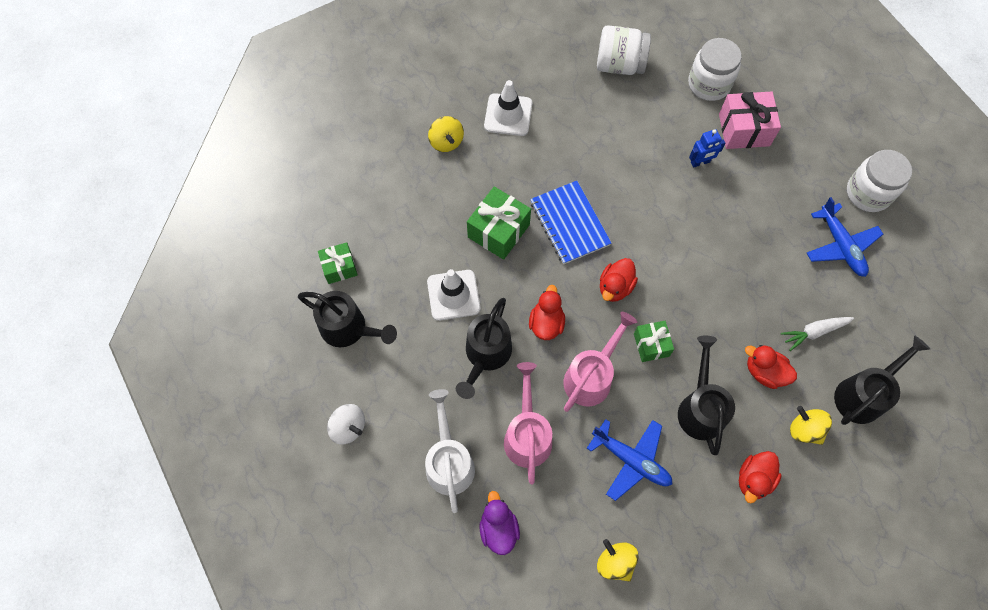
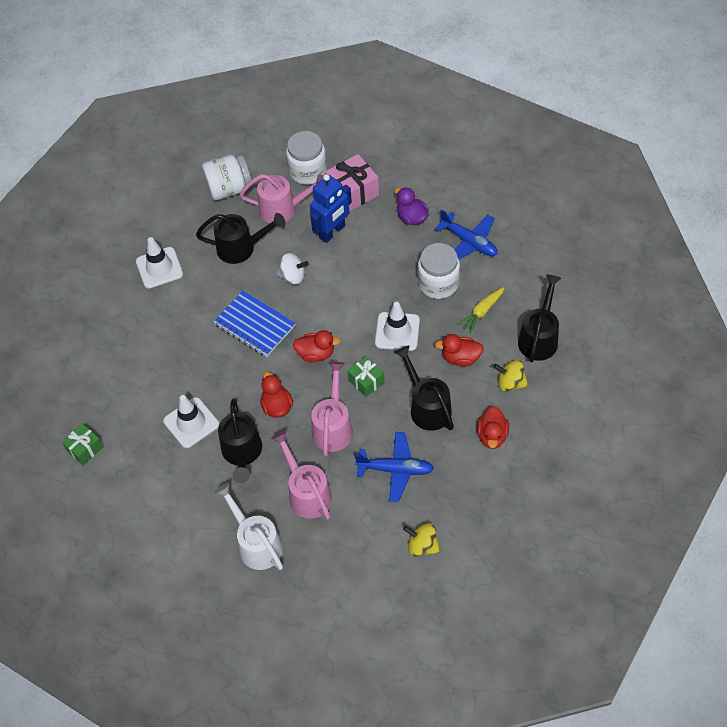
camera: 25 degrees left, 10 degrees down
black watering can [298,291,397,347] -> black watering can moved to [196,213,286,264]
white spinning top [327,404,365,444] -> white spinning top moved to [276,253,309,285]
yellow spinning top [428,116,464,152] -> none
green gift [467,186,531,260] -> none
purple duck [479,491,520,555] -> purple duck moved to [394,187,429,225]
red duck [600,258,638,302] -> red duck turned 90 degrees counterclockwise [293,330,341,362]
blue robot [689,129,725,168] -> blue robot [310,174,352,243], size x1.75
white carrot [781,317,854,351] -> yellow carrot [457,287,504,333]
white jar [847,150,912,212] -> white jar moved to [418,243,460,299]
none -> pink watering can [239,174,323,223]
none -> white traffic cone [375,302,420,351]

